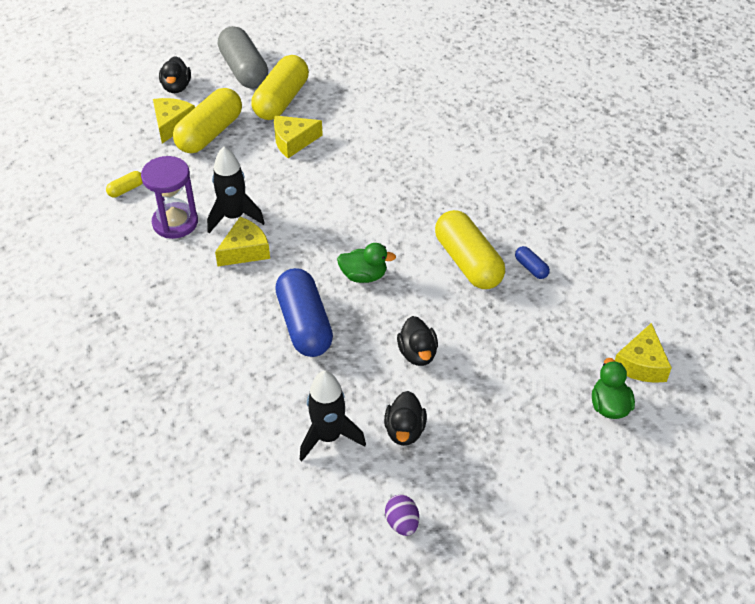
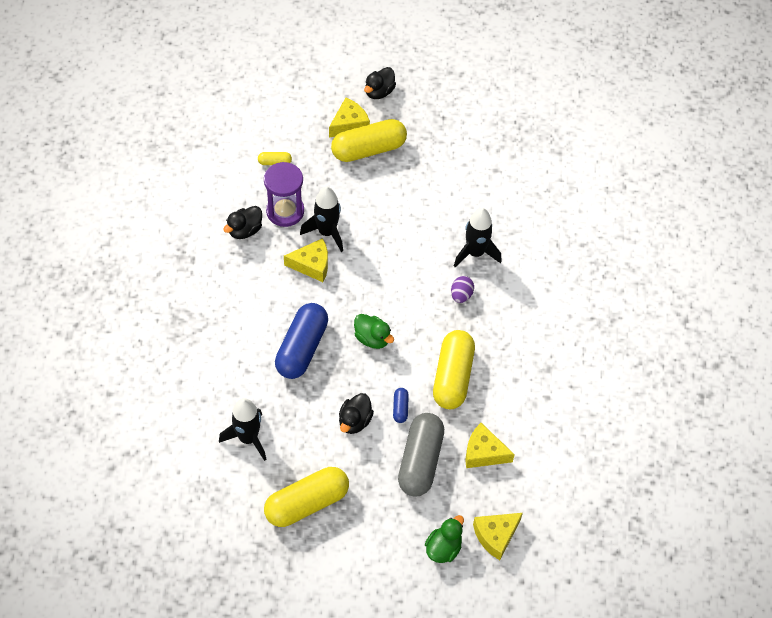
camera: 35 degrees right, 10 degrees up
grey capsule [218,26,268,89] -> grey capsule moved to [398,413,444,496]
yellow capsule [251,55,309,120] -> yellow capsule moved to [264,467,349,527]
yellow cheese [274,115,323,158] -> yellow cheese moved to [465,423,515,468]
black duck [384,391,427,446] -> black duck moved to [223,206,262,239]
purple egg [385,495,419,536] -> purple egg moved to [451,276,474,303]
blue capsule [515,246,550,279] -> blue capsule moved to [393,388,409,423]
none -> black rocket [454,208,502,267]

